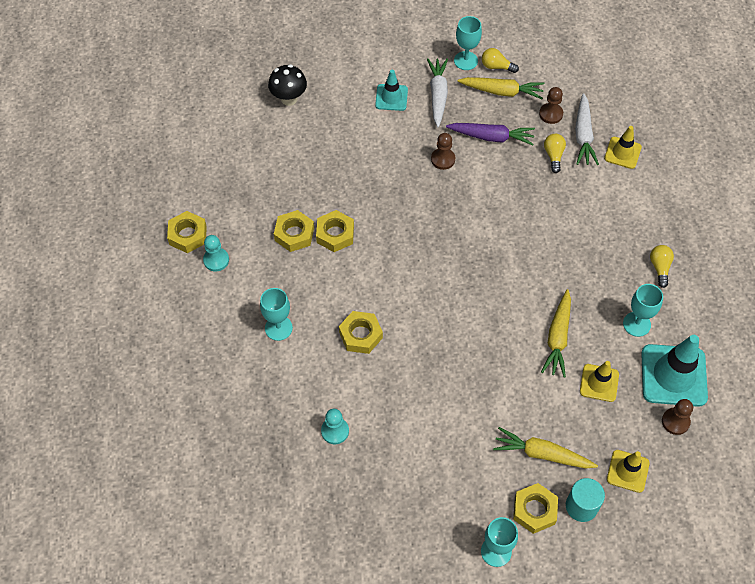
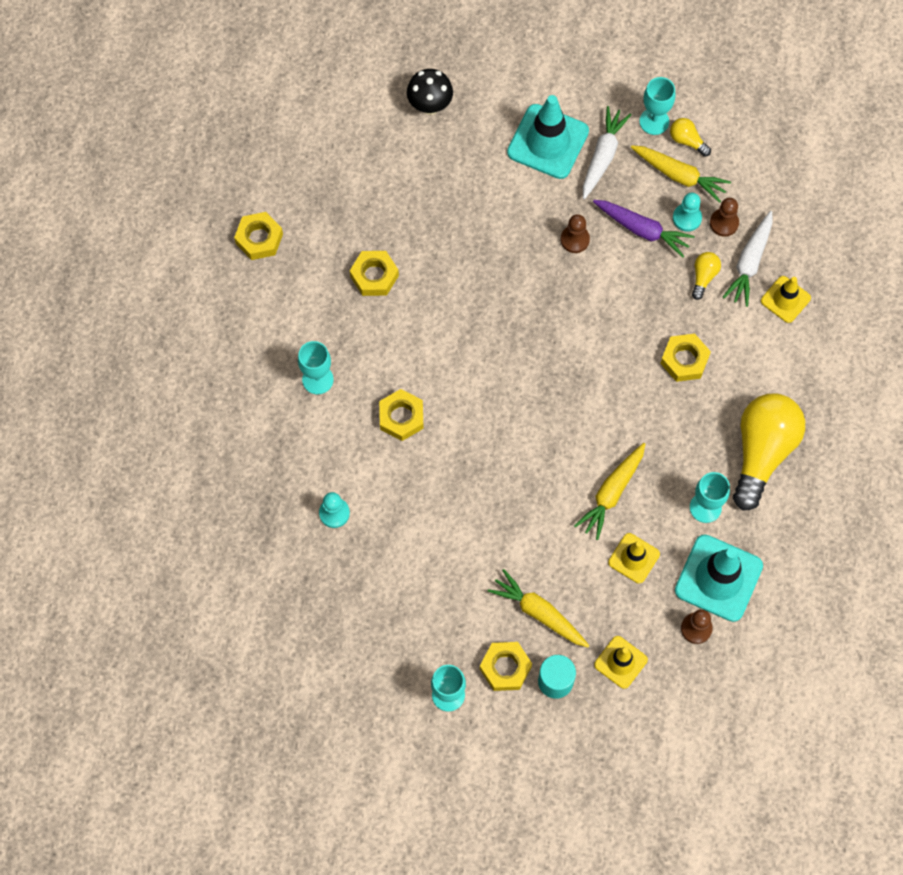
camera: 20 degrees right, 10 degrees up
turquoise pawn [203,235,229,271] -> turquoise pawn moved to [673,193,702,232]
yellow nut [316,210,354,252] -> yellow nut moved to [660,334,711,382]
turquoise traffic cone [375,70,408,111] -> turquoise traffic cone [507,95,589,179], size x1.76
yellow light bulb [650,245,674,288] -> yellow light bulb [733,393,805,511], size x2.35

